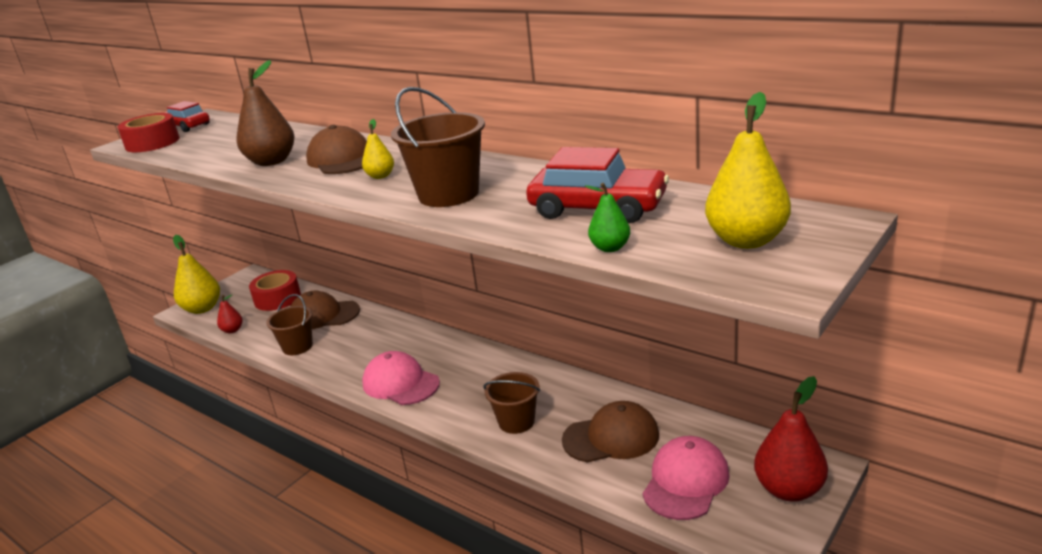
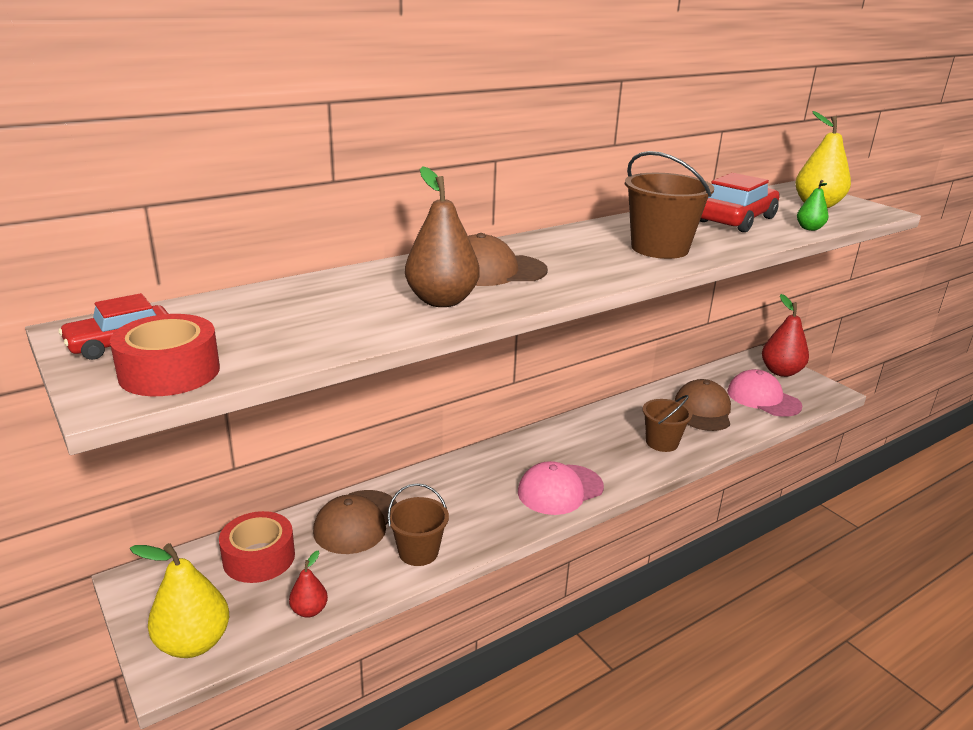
camera: 75 degrees left, 0 degrees up
yellow pear [362,119,394,179] -> none

